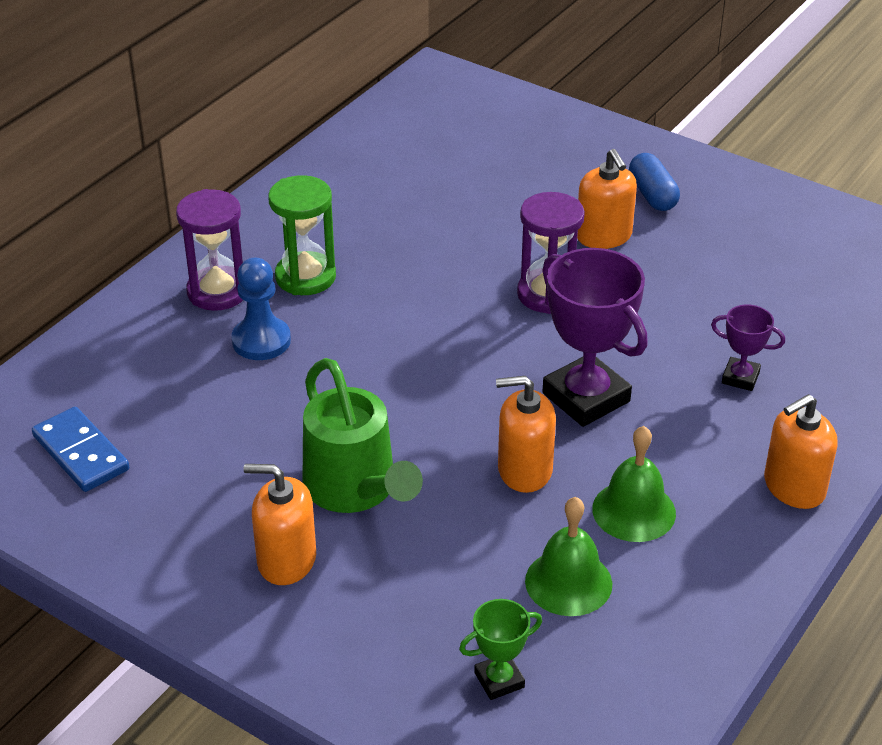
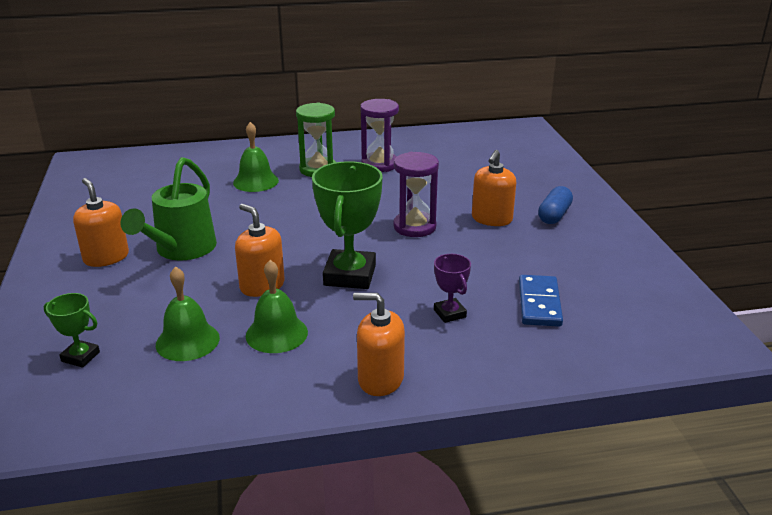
camera: 45 degrees right, 10 degrees down
blue domino [32,407,129,492] -> blue domino moved to [519,275,563,327]
purple hourglass [176,189,243,311] -> purple hourglass moved to [360,99,399,172]
blue pawn [231,258,291,360] -> green bell [233,122,279,192]
purple trophy [542,248,648,427] -> green trophy [312,161,383,289]

